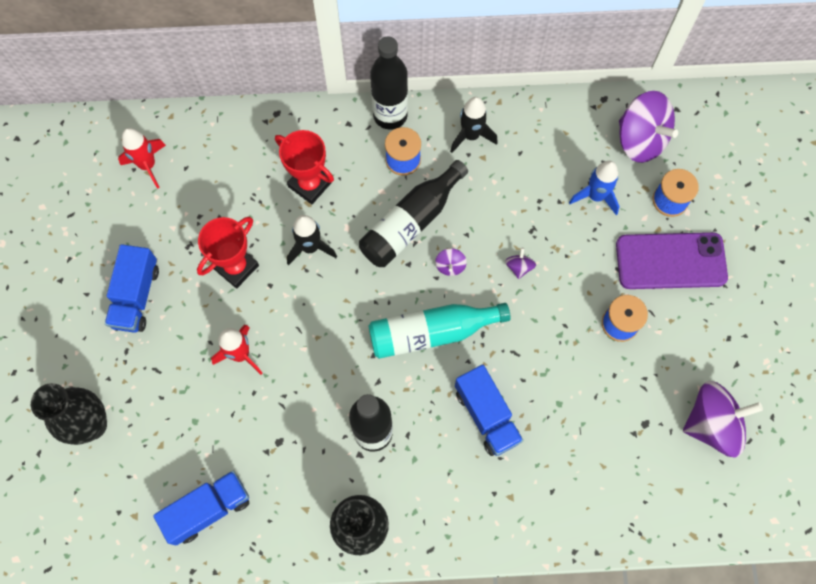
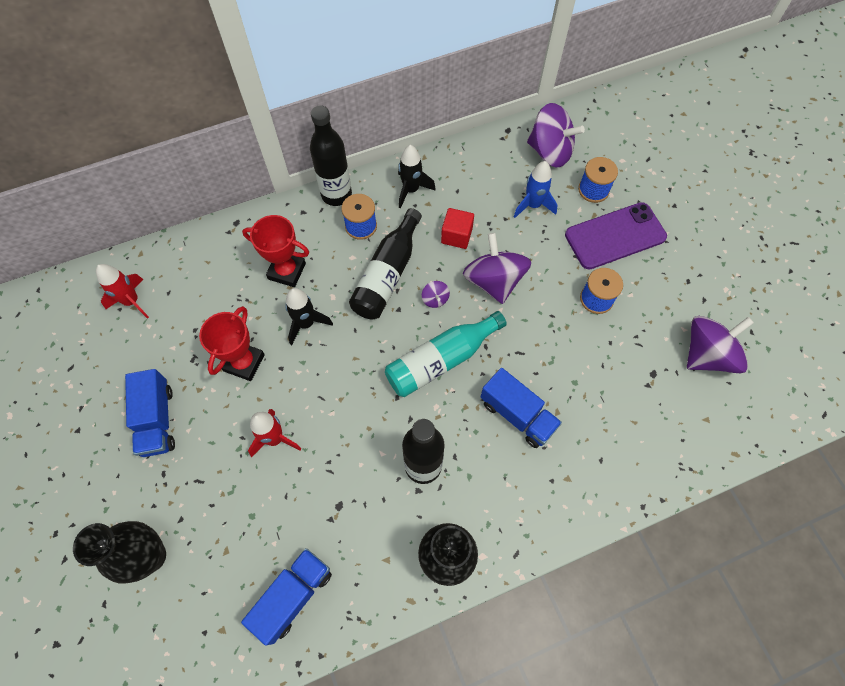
camera: 20 degrees left, 5 degrees down
purple spinning top [505,248,536,279] -> purple spinning top [463,233,531,304], size x2.37
none -> red cube [441,208,474,249]

